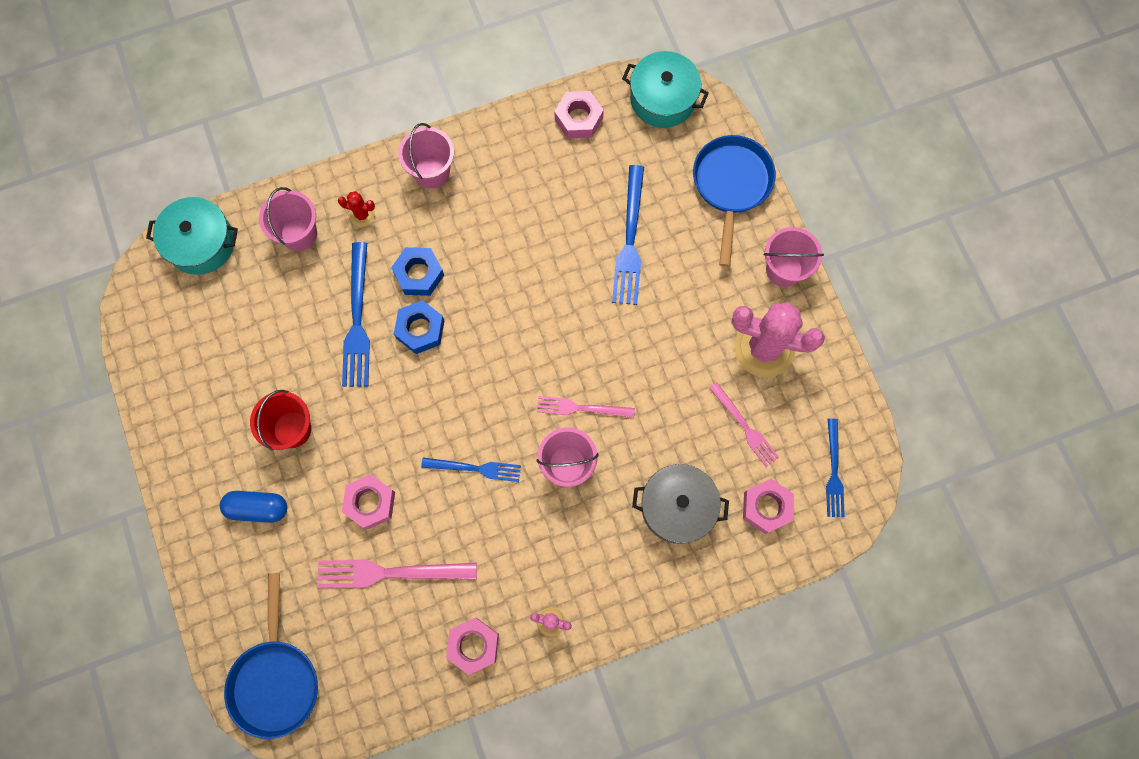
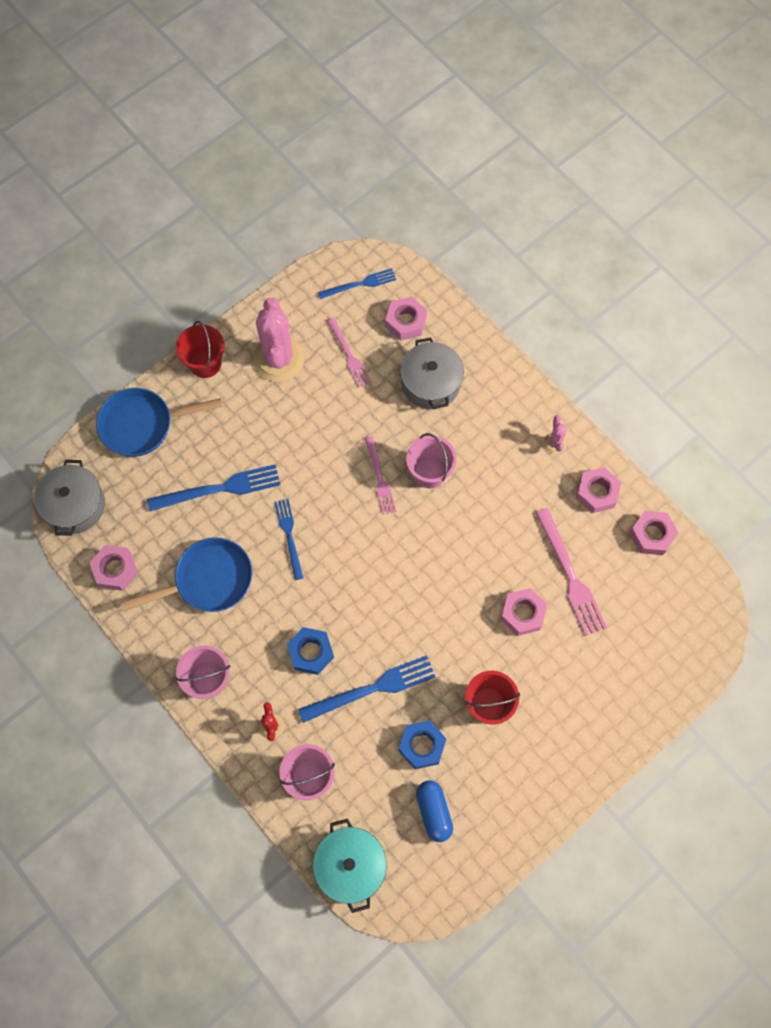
camera: 110 degrees left, 5 degrees down
blue capsule [220,491,287,523] -> blue capsule moved to [416,780,453,842]
blue pan [224,573,318,739] -> blue pan moved to [121,537,253,612]
blue nut [394,300,444,354] -> blue nut moved to [399,720,447,769]
blue fork [421,458,521,482] -> blue fork moved to [274,499,303,580]
turquoise pot [622,51,709,128] -> grey pot [34,460,105,536]
pink fork [709,382,780,467] -> pink fork turned 120 degrees clockwise [327,317,371,388]
pink bucket [764,227,824,287] -> red bucket [176,321,224,378]
none -> pink nut [629,511,679,555]

